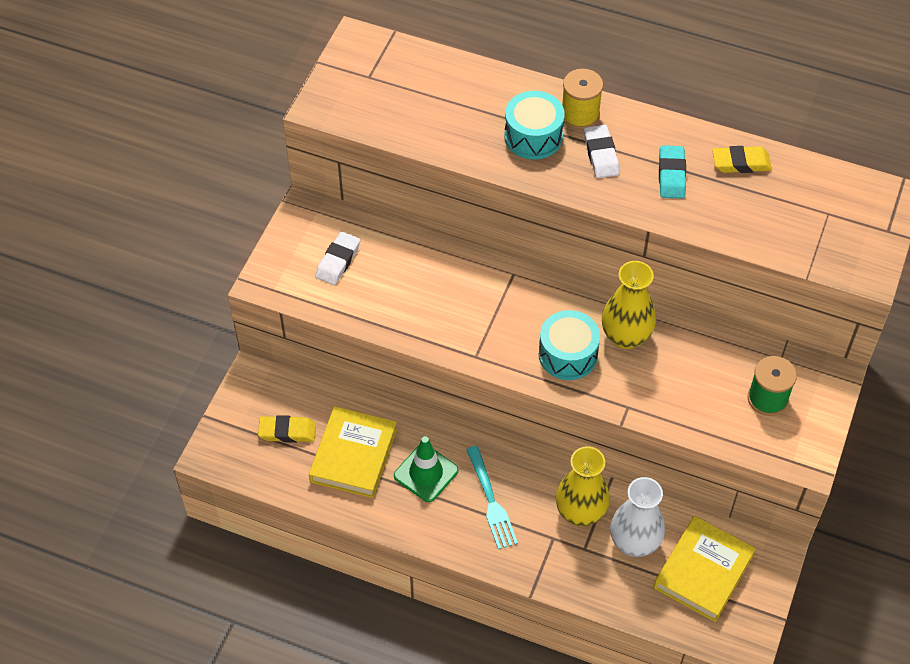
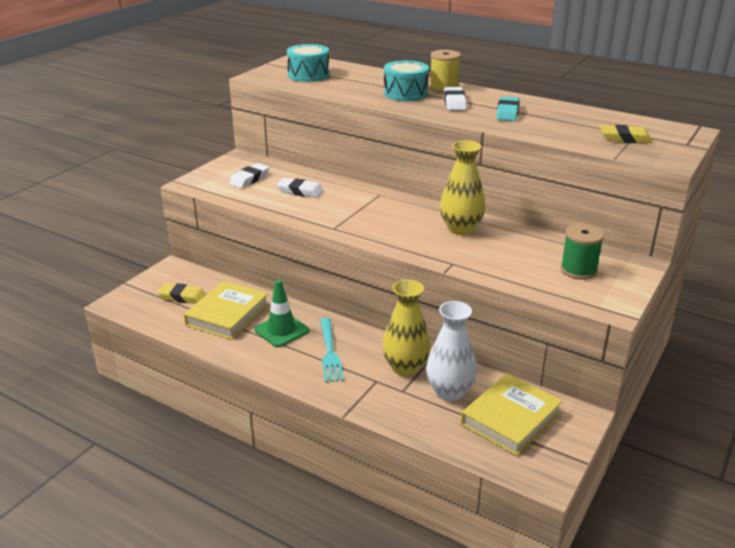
camera: 10 degrees right, 25 degrees down
turquoise drum [539,310,600,380] -> turquoise drum moved to [287,44,330,82]
yellow eraser [712,146,772,173] -> yellow eraser moved to [600,125,653,143]
none -> white eraser [277,178,324,198]

